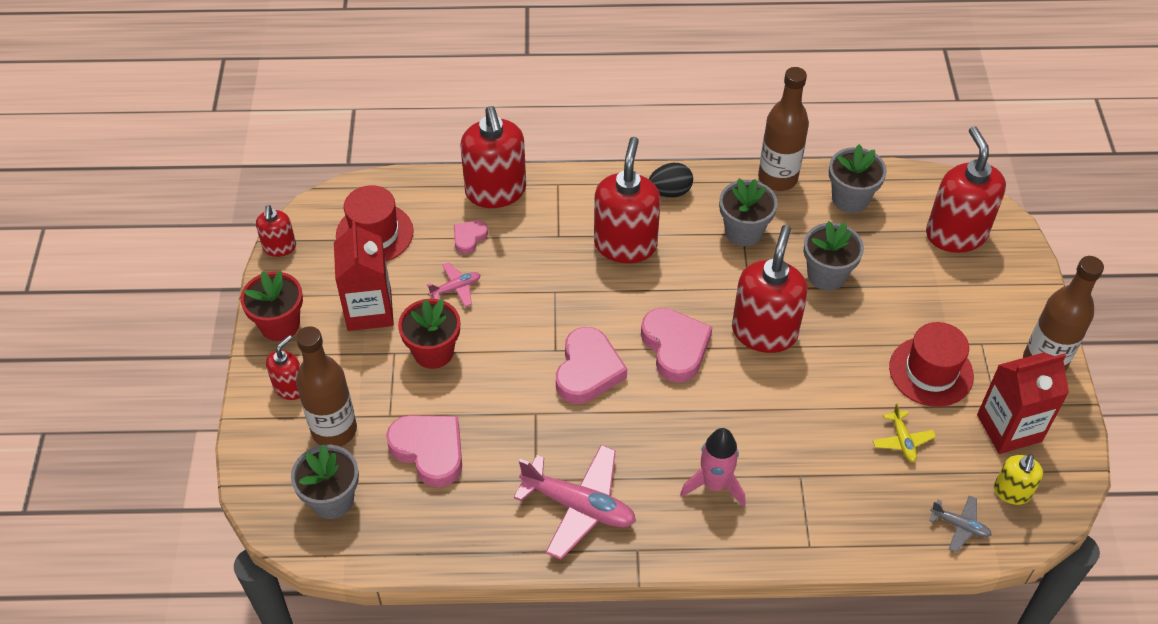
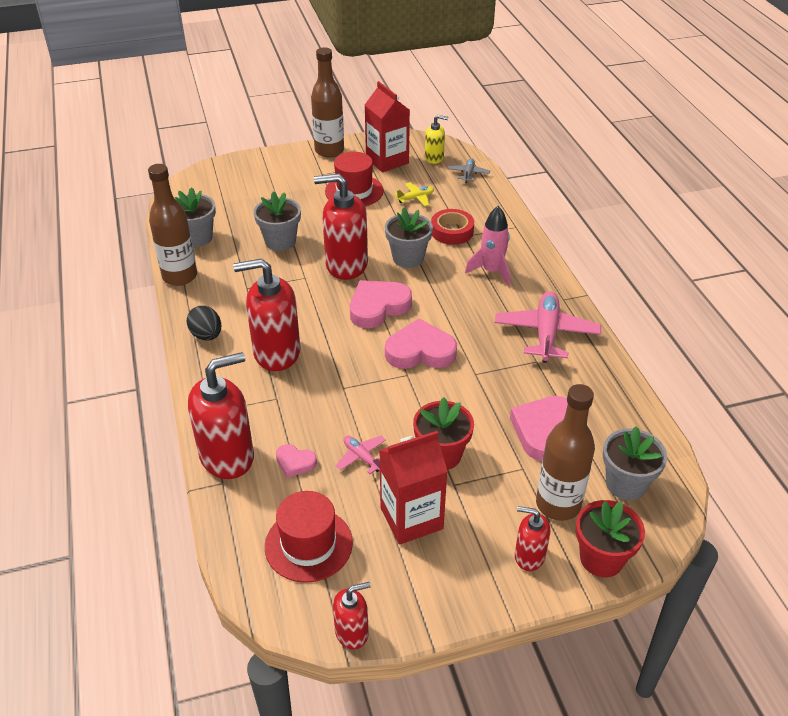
camera: 105 degrees left, 10 degrees down
red flower pot [240,271,303,341] -> red flower pot moved to [576,500,645,577]
grey flower pot [719,178,778,246] -> grey flower pot moved to [385,207,433,268]
red soap dispenser [926,126,1006,253] -> none
none -> red tape [431,209,474,245]

